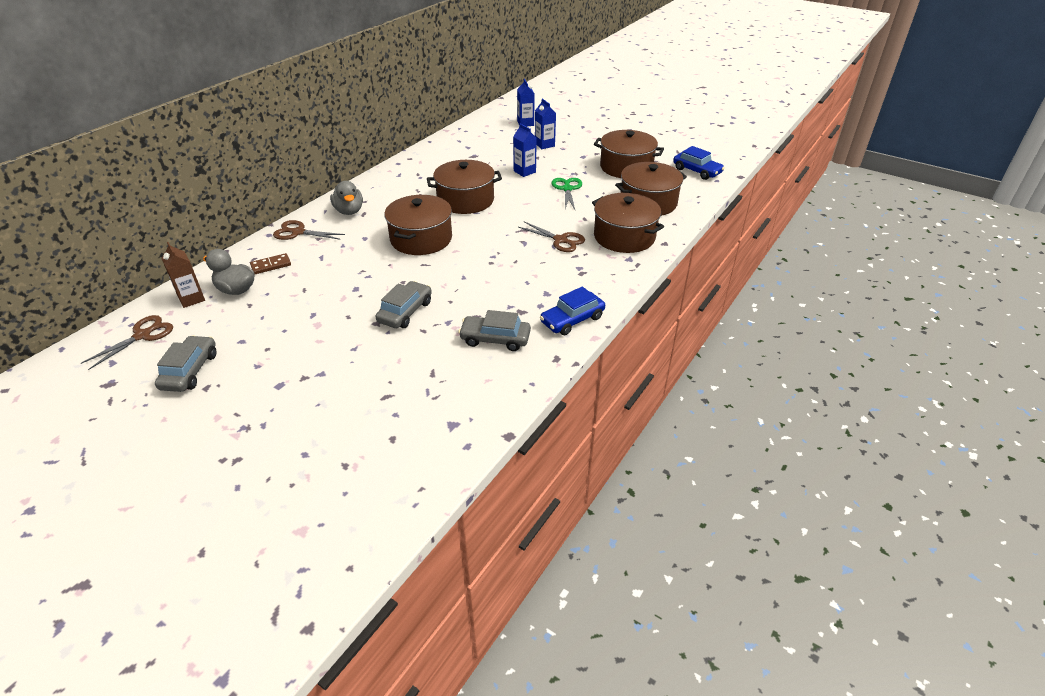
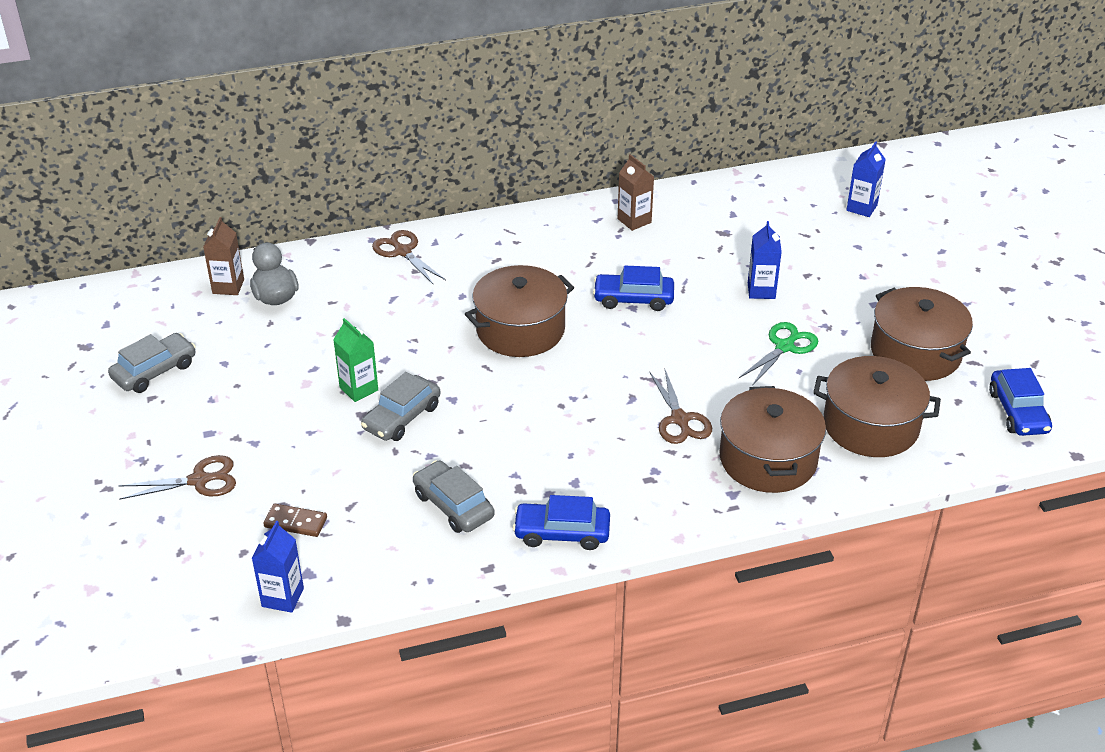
camera: 40 degrees right, 0 degrees up
brown scissors [81,315,173,370] -> brown scissors moved to [118,455,236,500]
brown domino [250,253,291,274] -> brown domino moved to [263,504,327,537]
grey duck [330,181,363,215] -> none
grey car [375,281,432,328] -> grey car turned 150 degrees clockwise [361,372,440,441]
brown pot [427,160,502,214] -> blue car [593,266,674,311]
blue carton [535,99,556,149] -> blue carton moved to [252,521,304,613]
none -> green carton [333,318,378,402]
none -> brown carton [617,154,654,231]

